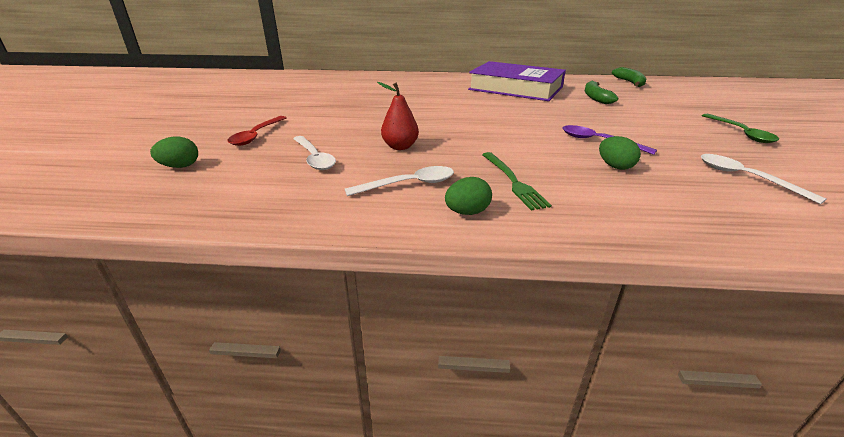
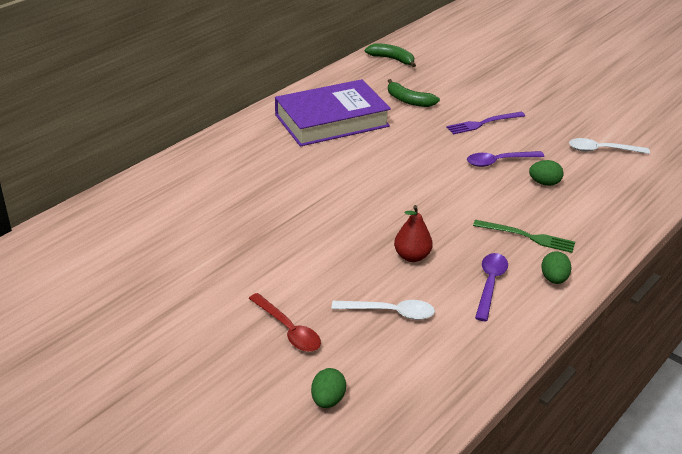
camera: 55 degrees left, 5 degrees up
white spoon [345,166,454,196] -> purple spoon [475,253,508,321]
green spoon [702,114,779,143] -> none
none -> purple fork [446,112,525,134]

